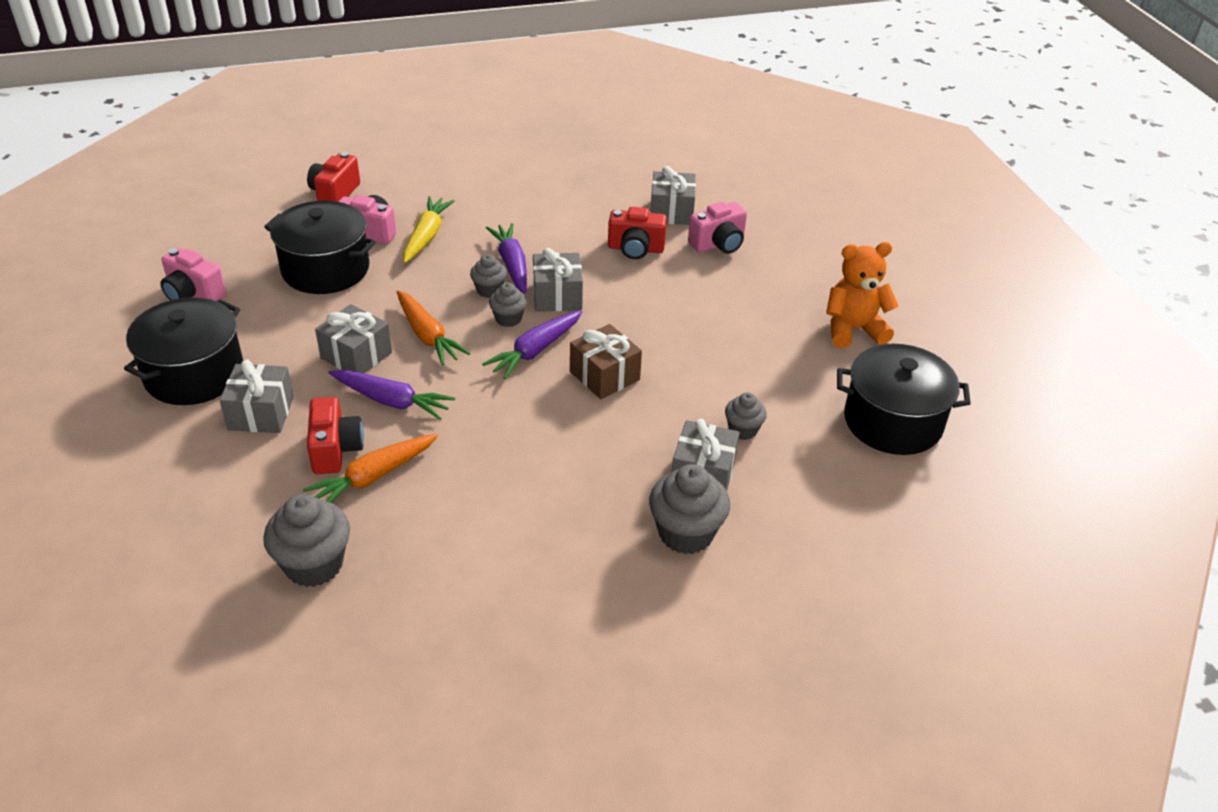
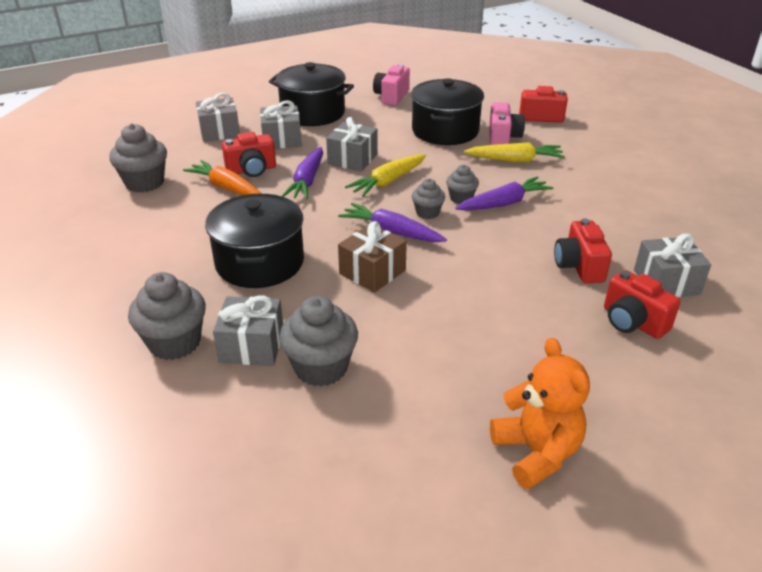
camera: 80 degrees right, 5 degrees down
orange carrot [397,290,470,366] -> yellow carrot [345,154,426,197]
grey gift [533,248,583,312] -> grey gift moved to [196,93,240,142]
pink camera [688,202,747,254] -> red camera [604,270,681,339]
grey cupcake [725,393,767,440] -> grey cupcake [279,296,358,387], size x1.75
black pot [837,344,971,455] -> black pot moved to [205,194,304,288]

